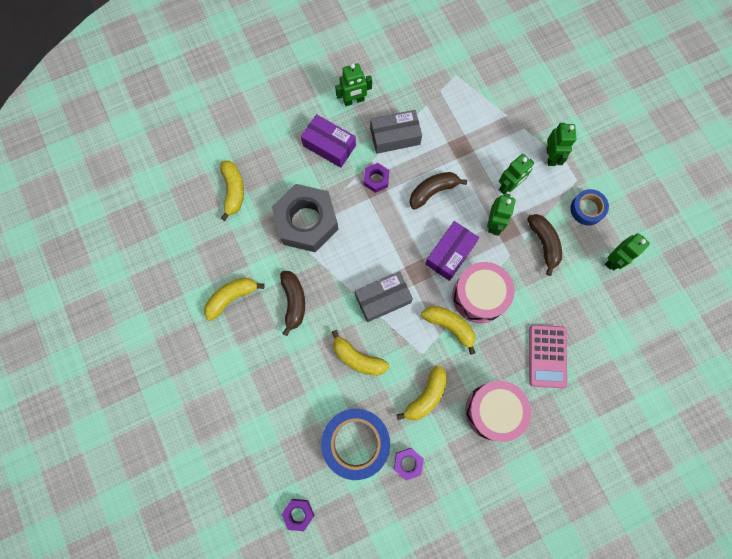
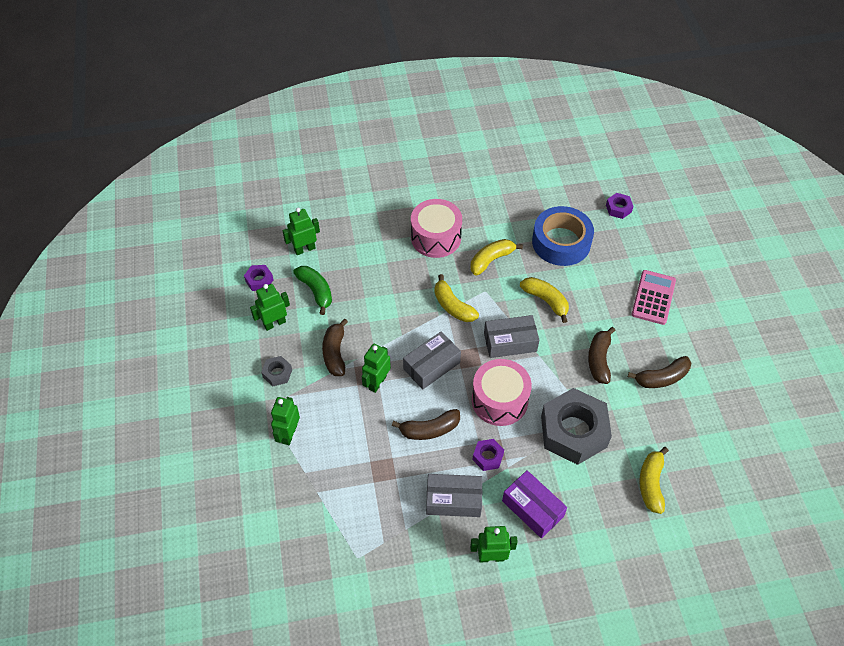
camera: 165 degrees left, 20 degrees down
yellow banana [204,277,265,321] -> brown banana [628,356,691,388]
purple nut [394,448,424,481] -> purple nut moved to [244,265,274,291]
purple box [425,221,479,281] -> grey box [403,331,461,390]
pink drum [453,262,515,323] -> pink drum moved to [472,359,532,426]
green robot [499,154,534,194] -> green robot moved to [282,208,320,255]
pink calculator [529,325,567,388] -> pink calculator moved to [632,270,676,325]
blue tape [570,189,609,226] -> grey nut [261,356,292,386]
none -> green banana [293,266,332,315]

